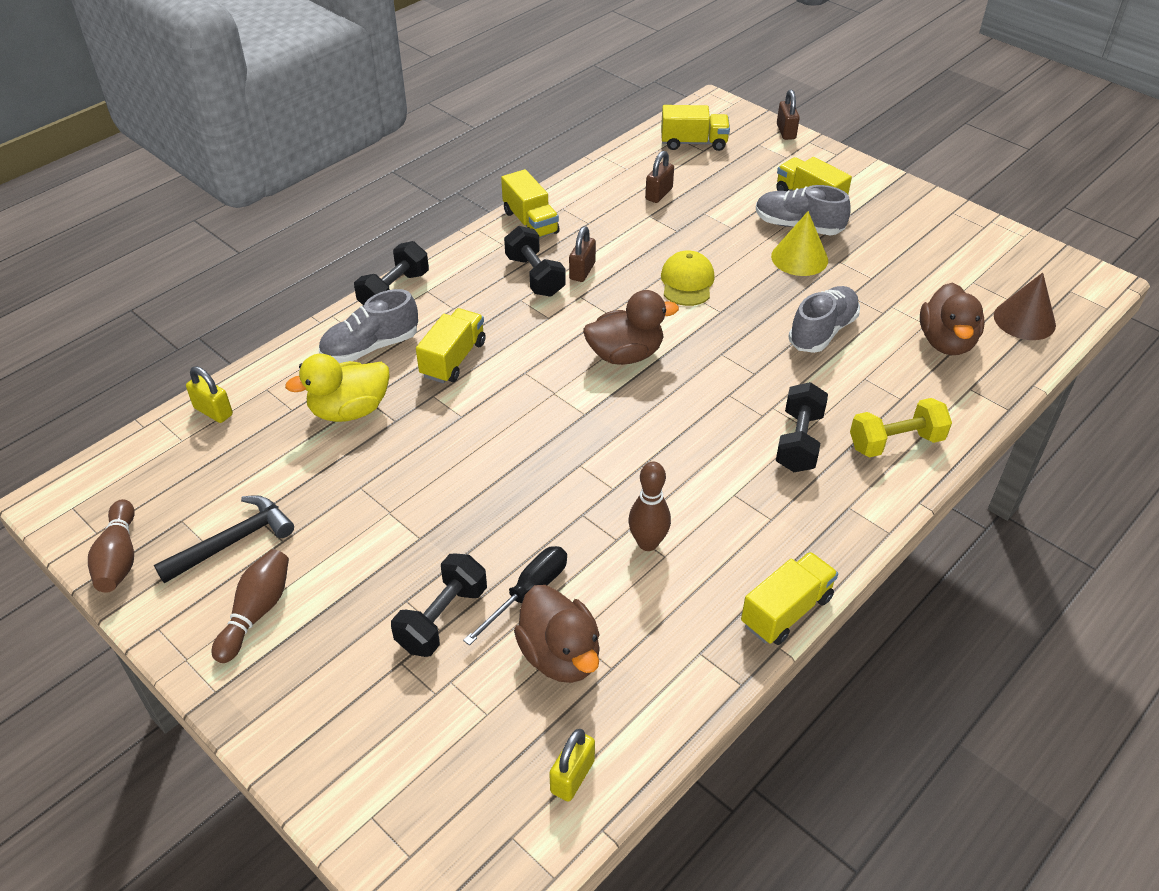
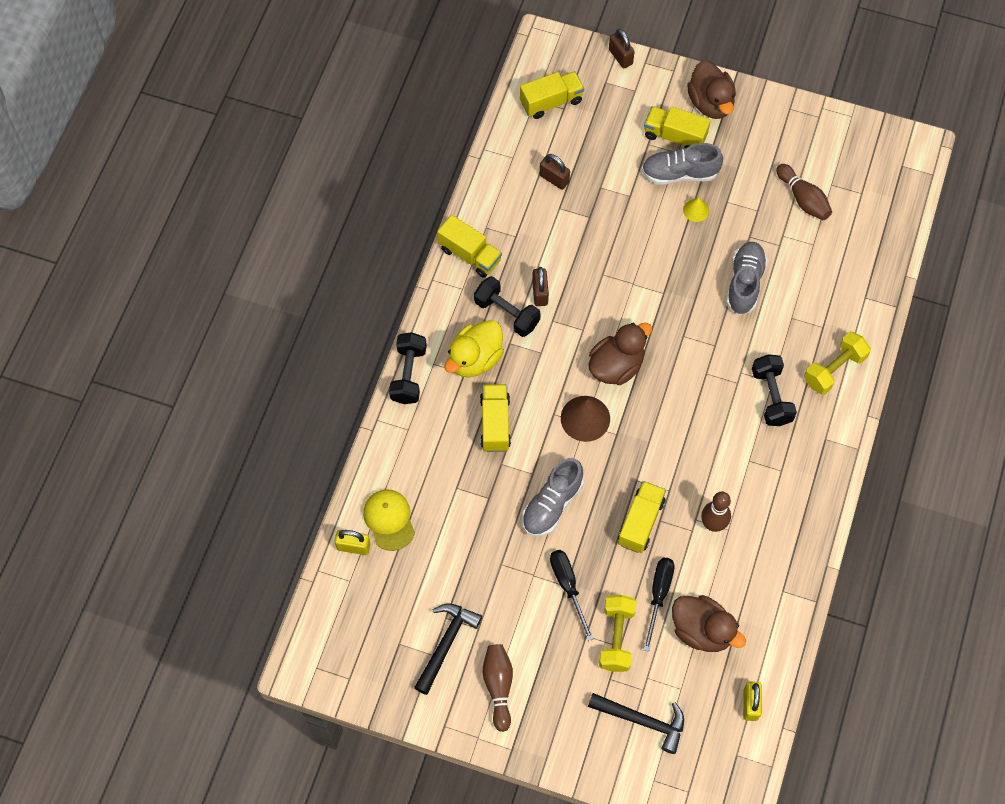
camera: 25 degrees left, 20 degrees up
brown bowling pin [88,499,135,593] -> brown bowling pin moved to [776,164,832,220]
yellow duck [285,354,390,422] -> yellow duck moved to [444,320,504,377]
grey shoe [319,289,418,363] -> grey shoe moved to [522,458,584,536]
black dumbbell [391,553,487,657] -> yellow dumbbell [599,595,637,672]
brown padlock [645,151,674,203] -> brown padlock turned 60 degrees counterclockwise [540,154,570,190]
yellow cap [661,250,715,306] -> yellow cap moved to [363,489,415,551]
yellow truck [741,552,838,645] -> yellow truck moved to [618,481,666,553]
yellow cone [771,211,828,276] -> yellow cone [683,197,709,222], size x0.55
brown duck [920,283,985,355] -> brown duck moved to [687,60,736,119]
brown cone [994,273,1056,340] -> brown cone moved to [561,396,610,442]
none -> black screwdriver [550,550,594,641]
none -> black hammer [588,693,684,754]

